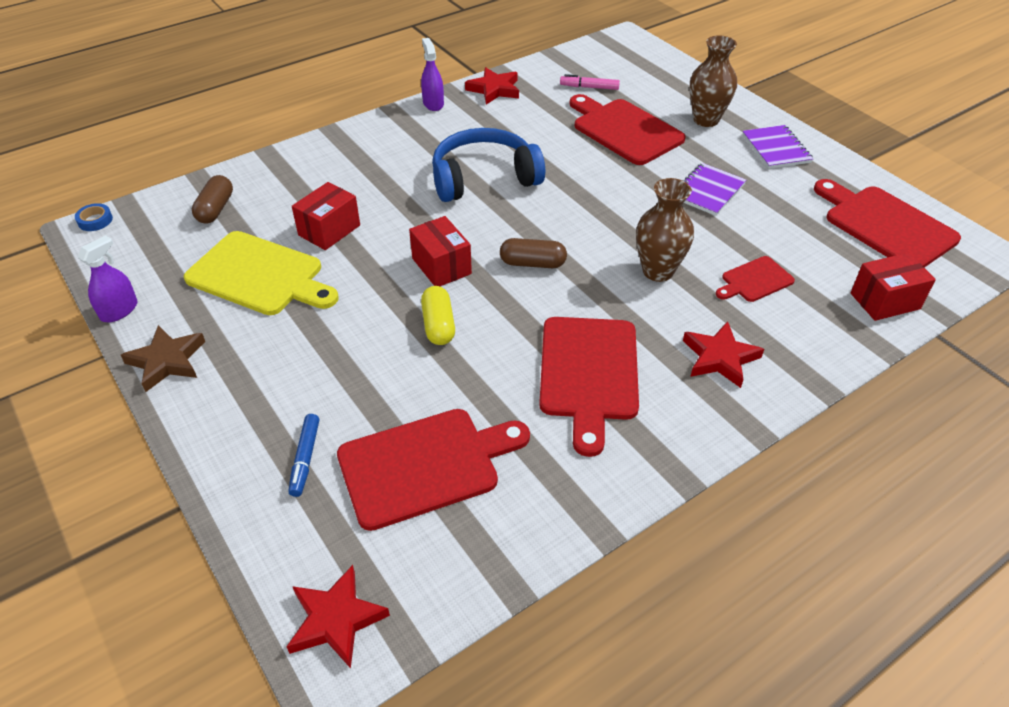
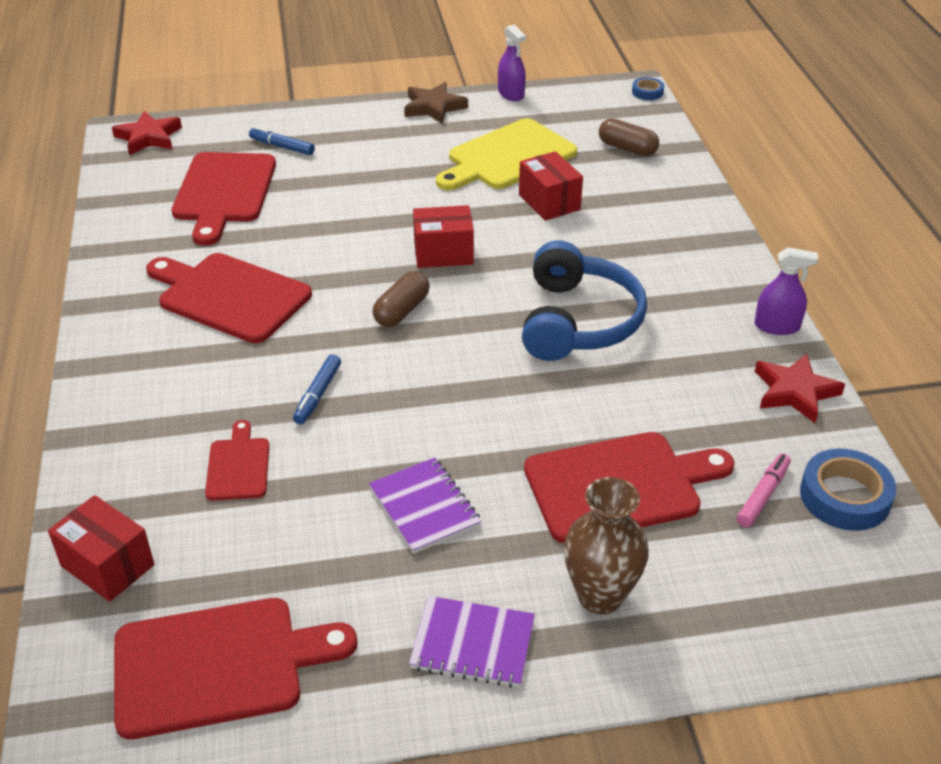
camera: 115 degrees right, 5 degrees down
yellow capsule [421,286,455,345] -> none
brown vase [636,178,694,282] -> blue marker [293,354,341,424]
red star [683,321,764,388] -> none
red box [851,253,936,321] -> red box turned 60 degrees counterclockwise [48,495,155,602]
none -> blue tape [800,449,896,531]

